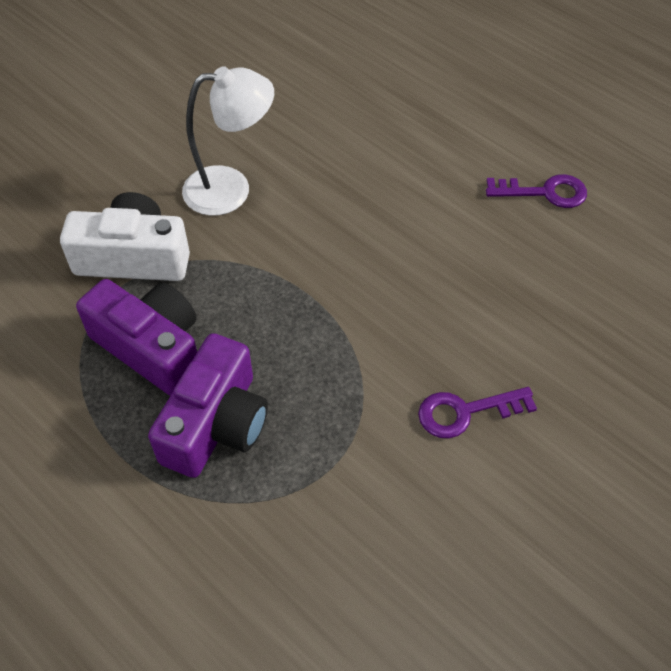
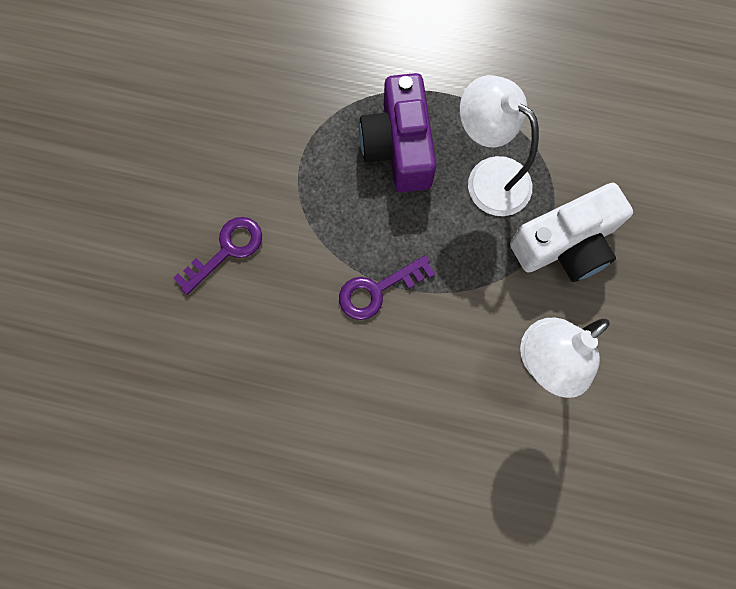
camera: 150 degrees right, 20 degrees up
purple camera [76,279,197,396] -> white lamp [460,75,539,216]
purple key [486,174,587,208] -> purple key moved to [339,255,435,320]

